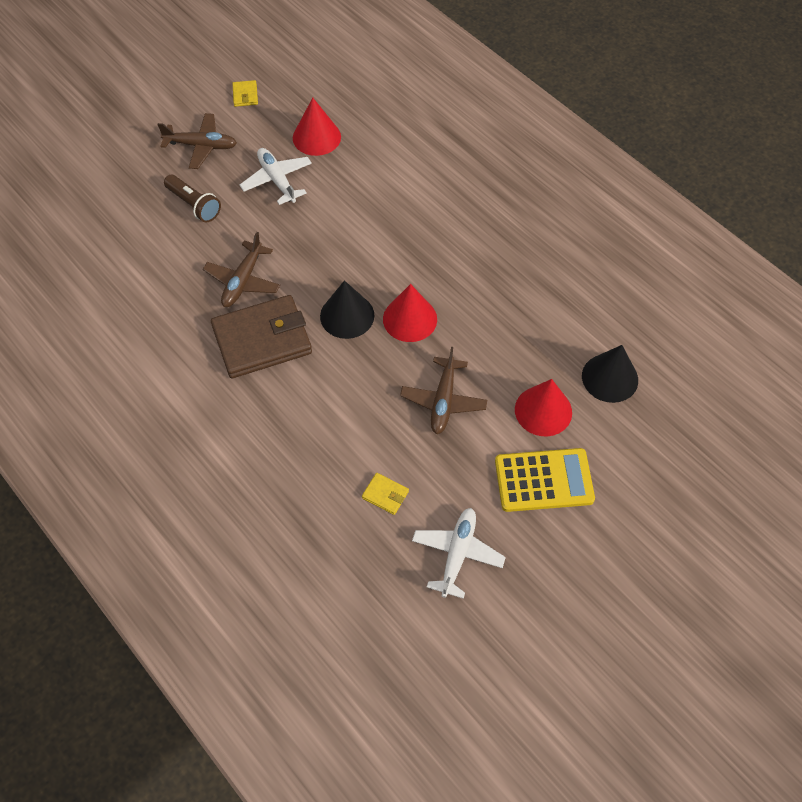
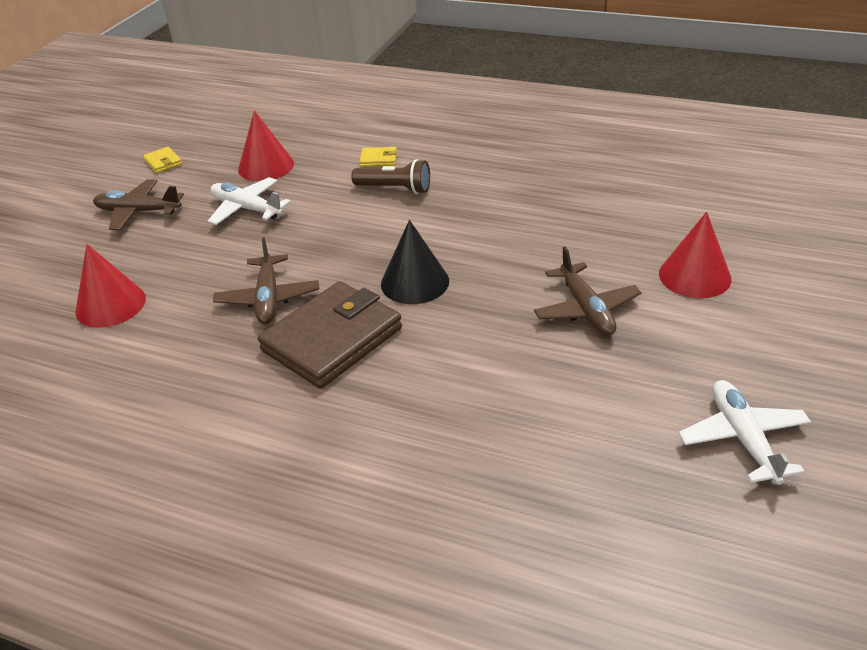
camera: 25 degrees left, 20 degrees down
brown plane [157,113,237,169] -> brown plane turned 150 degrees counterclockwise [93,179,184,230]
brown flashlight [164,175,221,223] -> brown flashlight moved to [351,159,430,194]
yellow wallet [362,473,409,515] -> yellow wallet moved to [359,147,397,167]
red cone [383,284,437,342] -> red cone moved to [75,244,146,328]
yellow calculator [495,448,595,512] -> none
black cone [582,345,638,403] -> none

